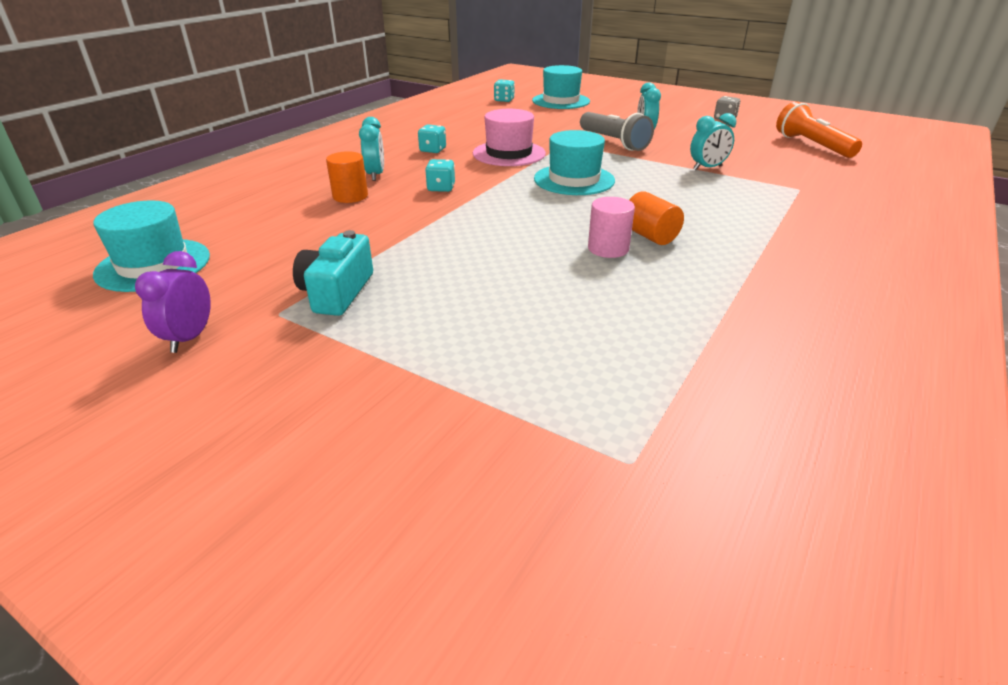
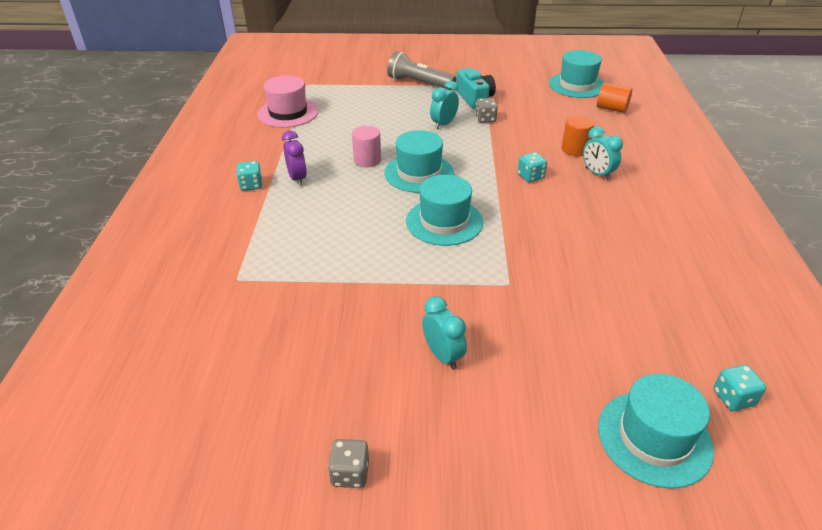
camera: 150 degrees right, 5 degrees up
purple clock [135,251,211,353] -> purple clock moved to [282,130,307,186]
turquoise dice [418,125,446,153] -> turquoise dice moved to [237,161,263,191]
pink hat [473,109,546,166] -> pink hat moved to [258,76,319,128]
grey flashlight [580,112,654,151] -> grey flashlight moved to [387,51,456,90]
orange cylinder [629,191,684,245] -> orange cylinder moved to [597,83,632,113]
turquoise clock [690,113,736,170] -> turquoise clock moved to [430,81,459,129]
orange flashlight [776,101,862,158] -> none
none -> turquoise hat [384,130,454,193]
none -> grey dice [475,98,498,123]

